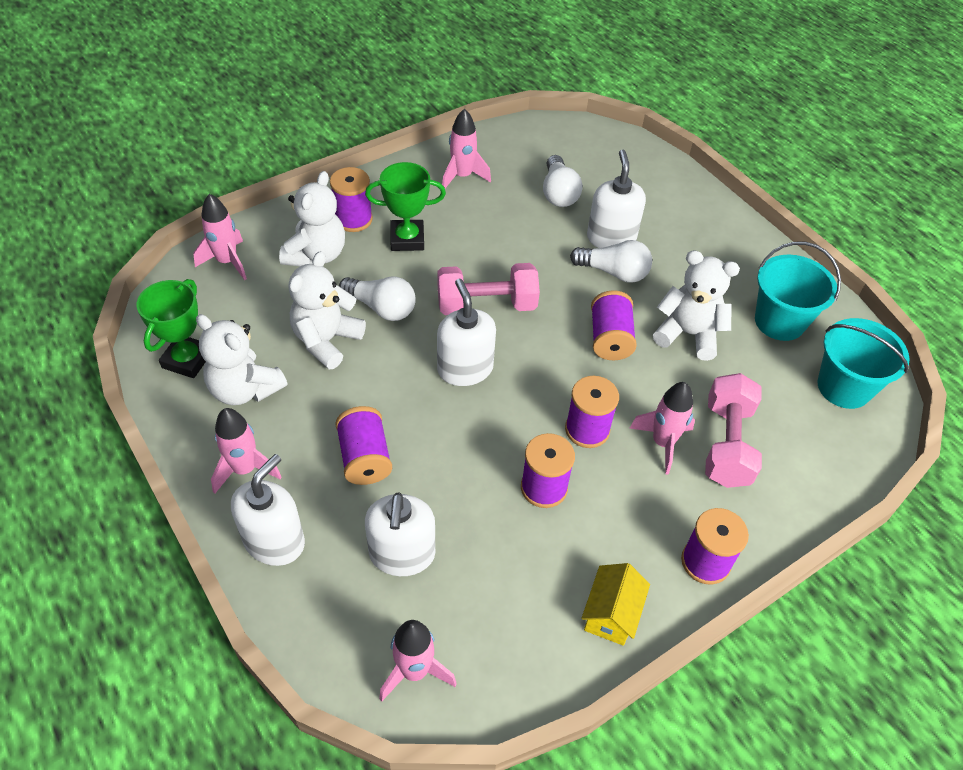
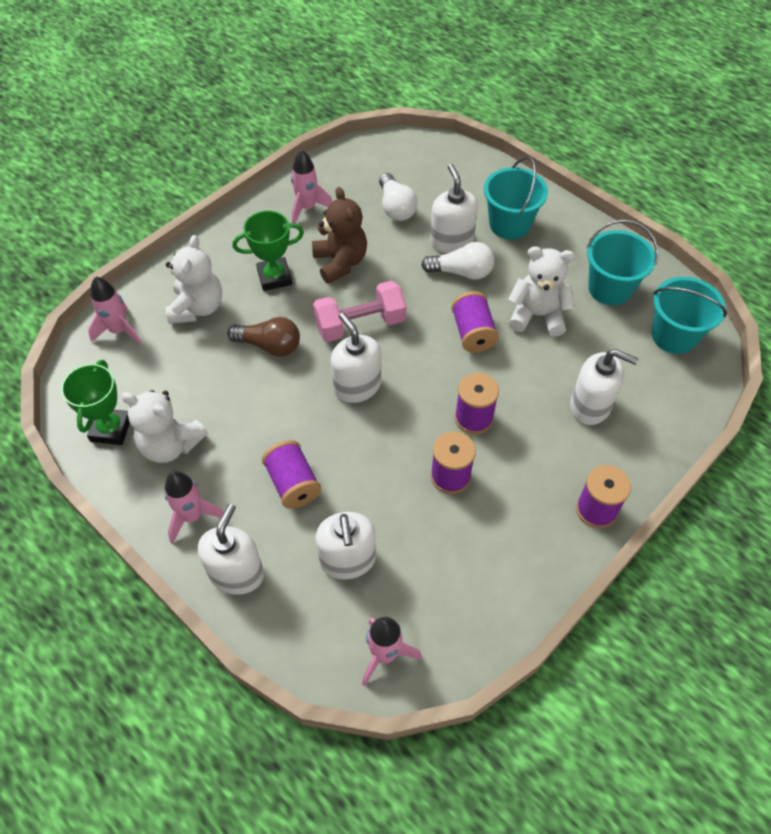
camera: 10 degrees left, 5 degrees up
white teddy bear [288,251,366,369] -> none
purple spool [330,167,373,232] -> none
white light bulb [339,277,416,321] -> brown light bulb [227,317,300,357]
yellow house [581,563,650,646] -> none
pink rocket [629,382,695,474] -> none
pink dumbbell [705,373,762,488] -> white soap dispenser [570,349,639,425]
none -> brown teddy bear [312,187,367,284]
none -> turquoise bucket [484,156,548,239]

